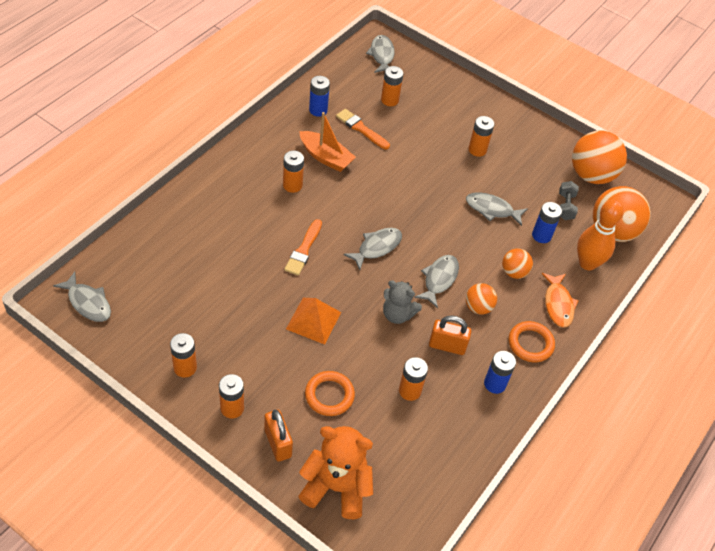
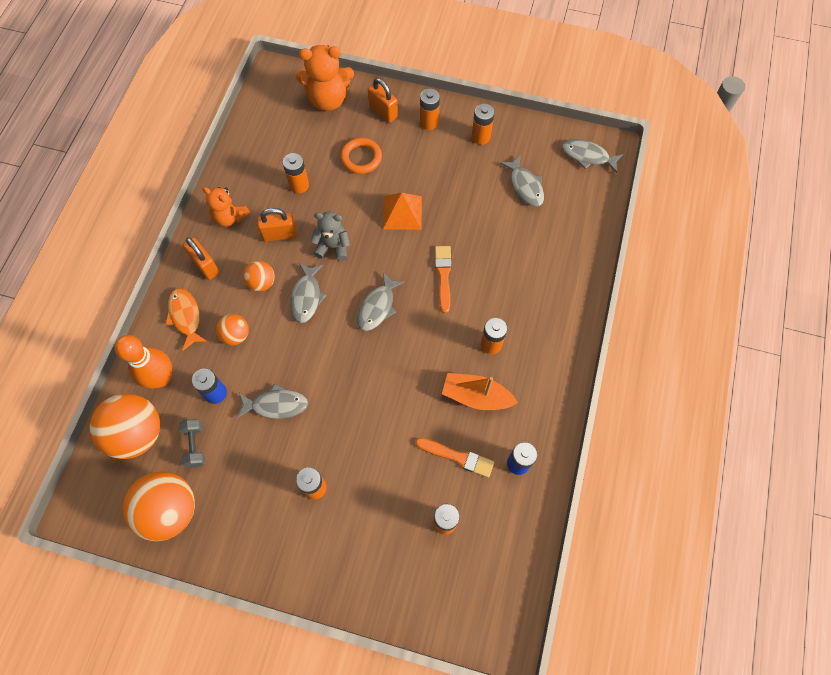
camera: 165 degrees right, 15 degrees up
grey fish [366,35,395,73] -> grey fish moved to [500,155,544,207]
blue battery [484,351,516,394] -> orange teddy bear [202,187,250,227]
orange ring [509,321,555,362] -> orange padlock [183,237,219,280]

